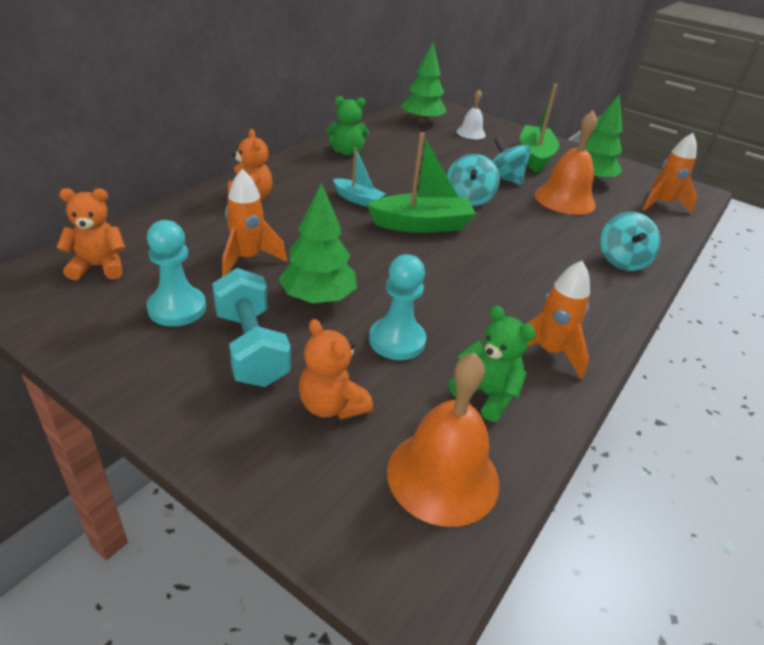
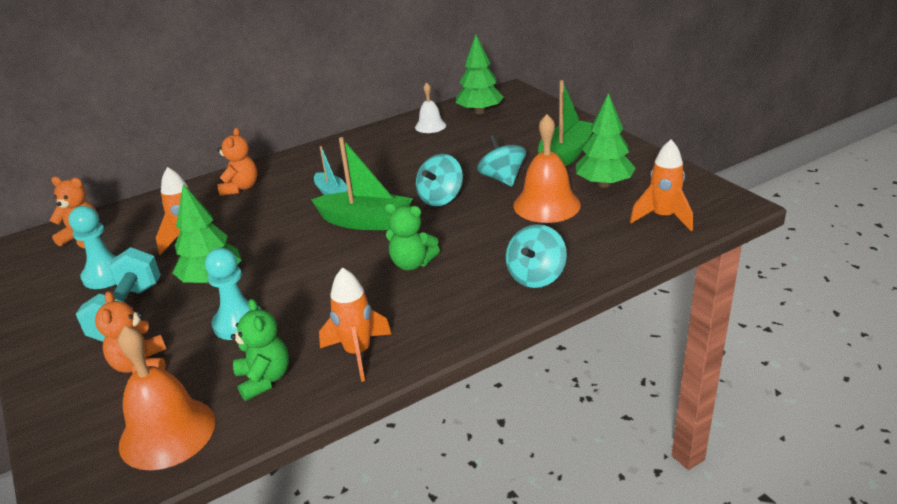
camera: 30 degrees right, 5 degrees down
green teddy bear [326,96,369,156] -> green teddy bear moved to [384,203,440,270]
white bell [456,89,486,139] -> white bell moved to [415,82,446,133]

